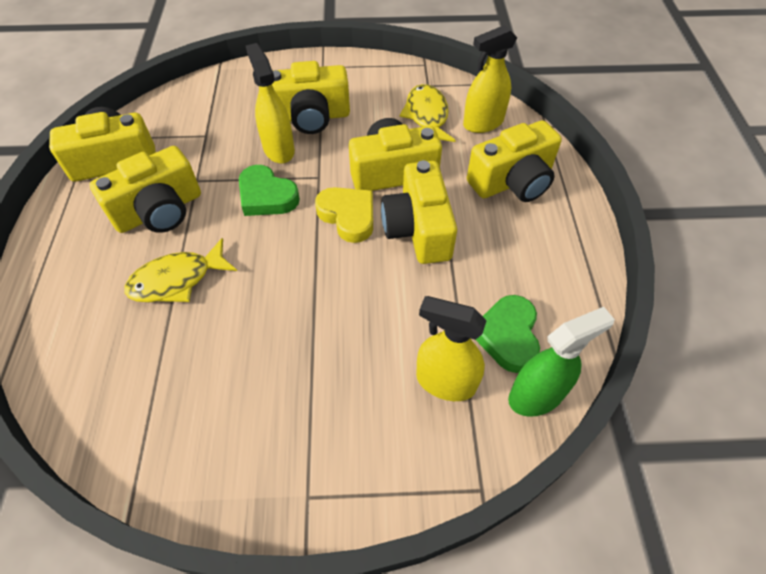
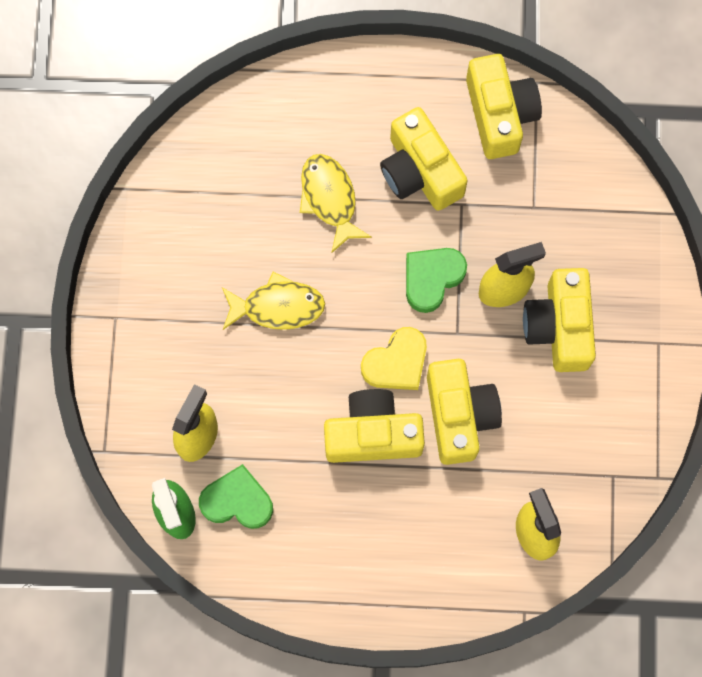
camera: 95 degrees right, 20 degrees up
yellow fish [399,84,455,142] -> yellow fish moved to [222,272,325,330]
yellow camera [467,120,562,202] -> none

